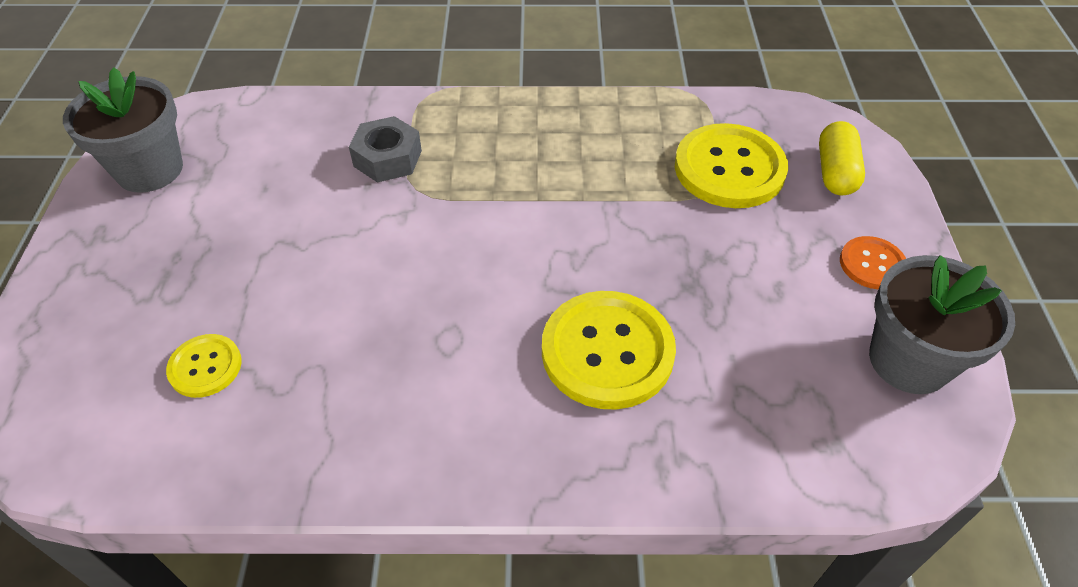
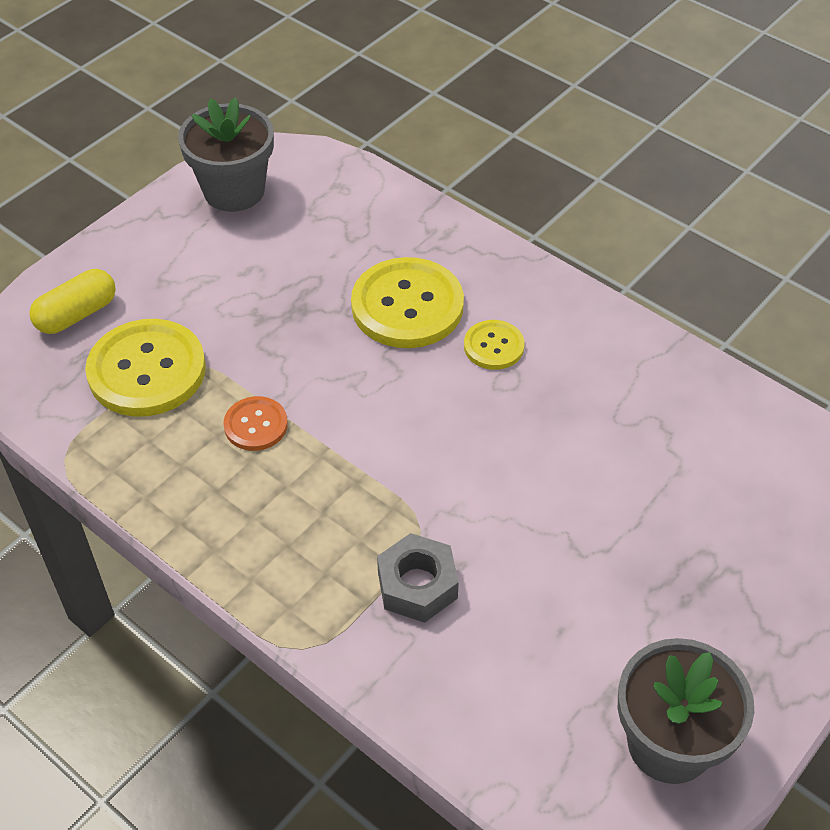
camera: 140 degrees left, 0 degrees up
yellow button [166,334,242,398] -> yellow button moved to [464,320,525,370]
orange button [840,236,906,289] -> orange button moved to [223,396,288,451]

